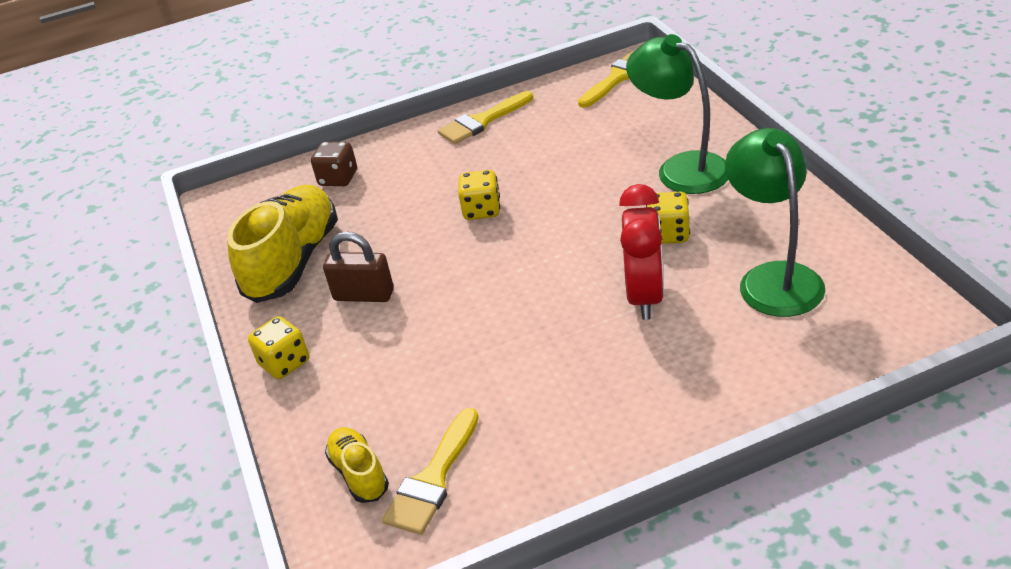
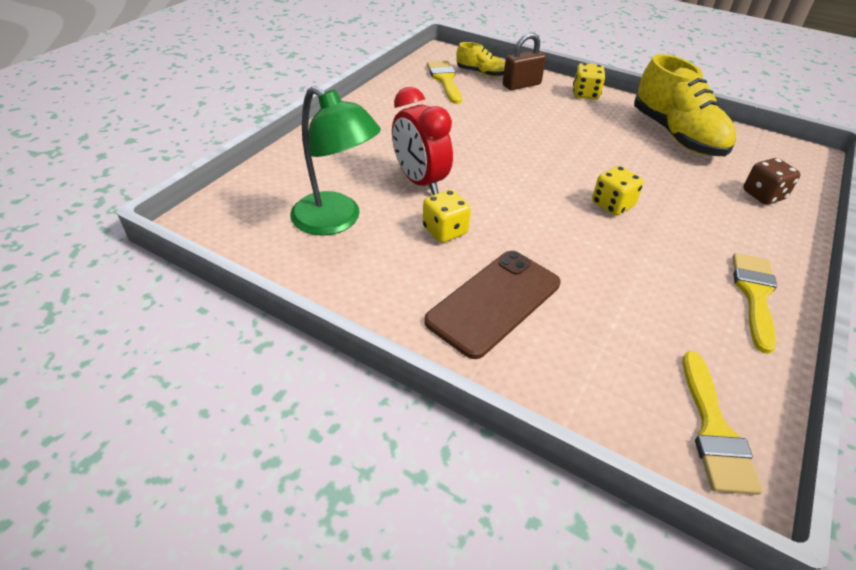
camera: 135 degrees right, 5 degrees up
brown padlock [323,232,394,302] -> brown padlock moved to [503,32,546,90]
green lamp [626,34,728,194] -> brown phone [424,251,560,359]

